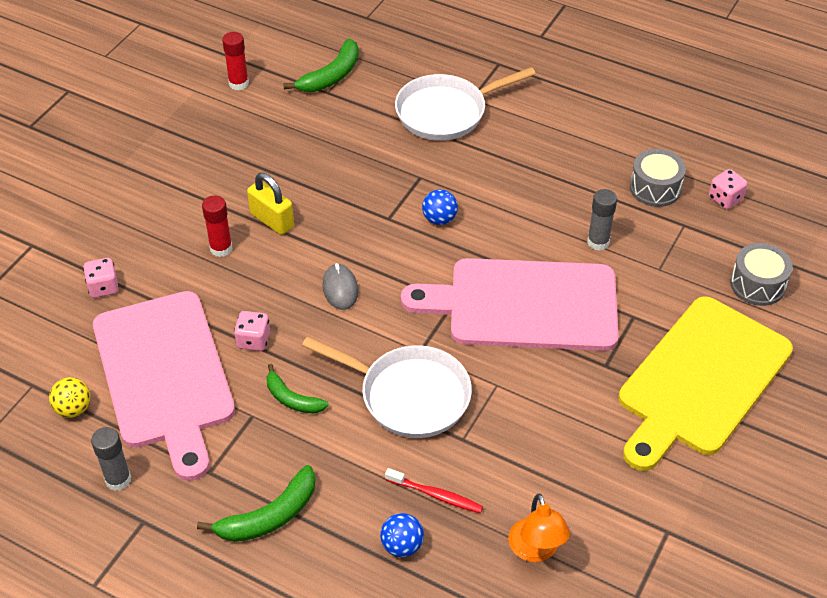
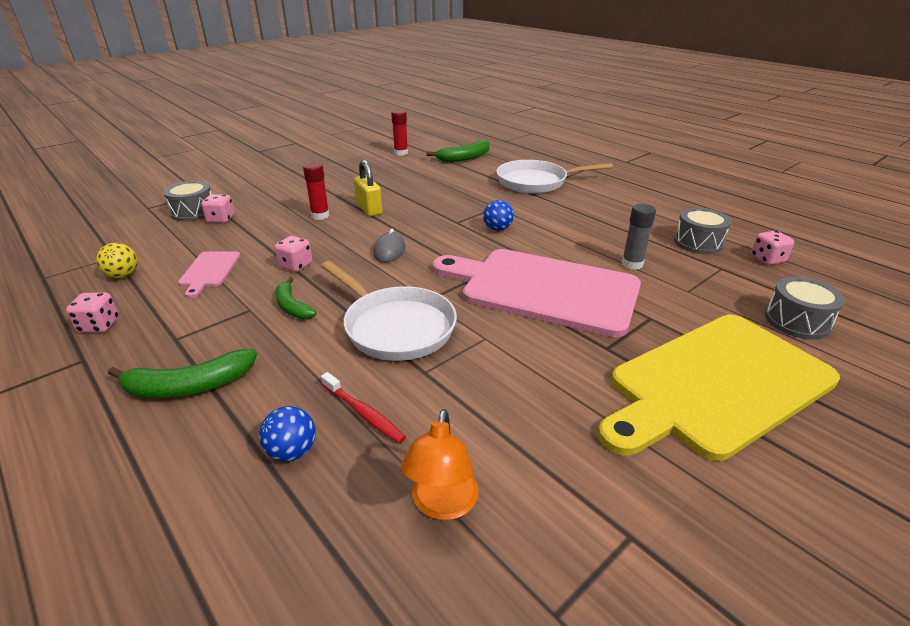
camera: 20 degrees right, 15 degrees down
grey glue stick [91,427,131,491] -> pink dice [66,293,119,333]
pink cutting board [93,291,235,481] -> pink cutting board [178,251,241,298], size x0.42
none -> grey drum [163,181,212,222]

